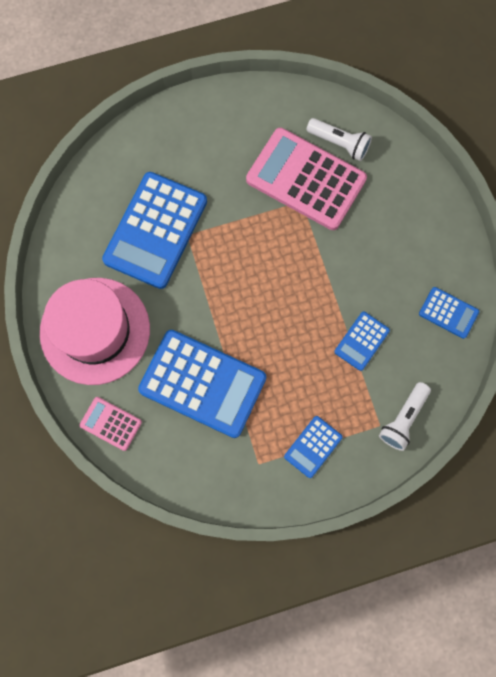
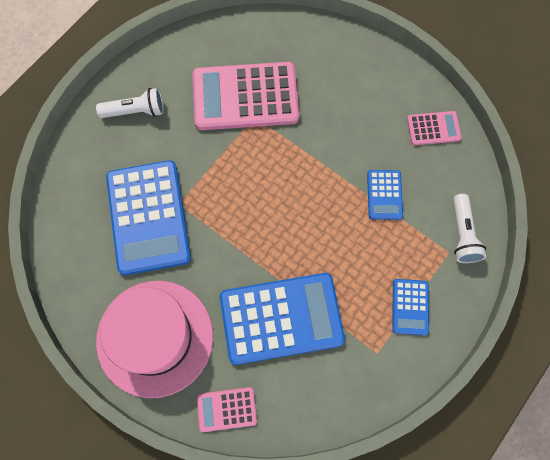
camera: 35 degrees left, 5 degrees down
white flashlight [307,118,372,161] -> white flashlight moved to [96,88,164,118]
blue calculator [419,287,479,339] -> pink calculator [407,111,462,145]

